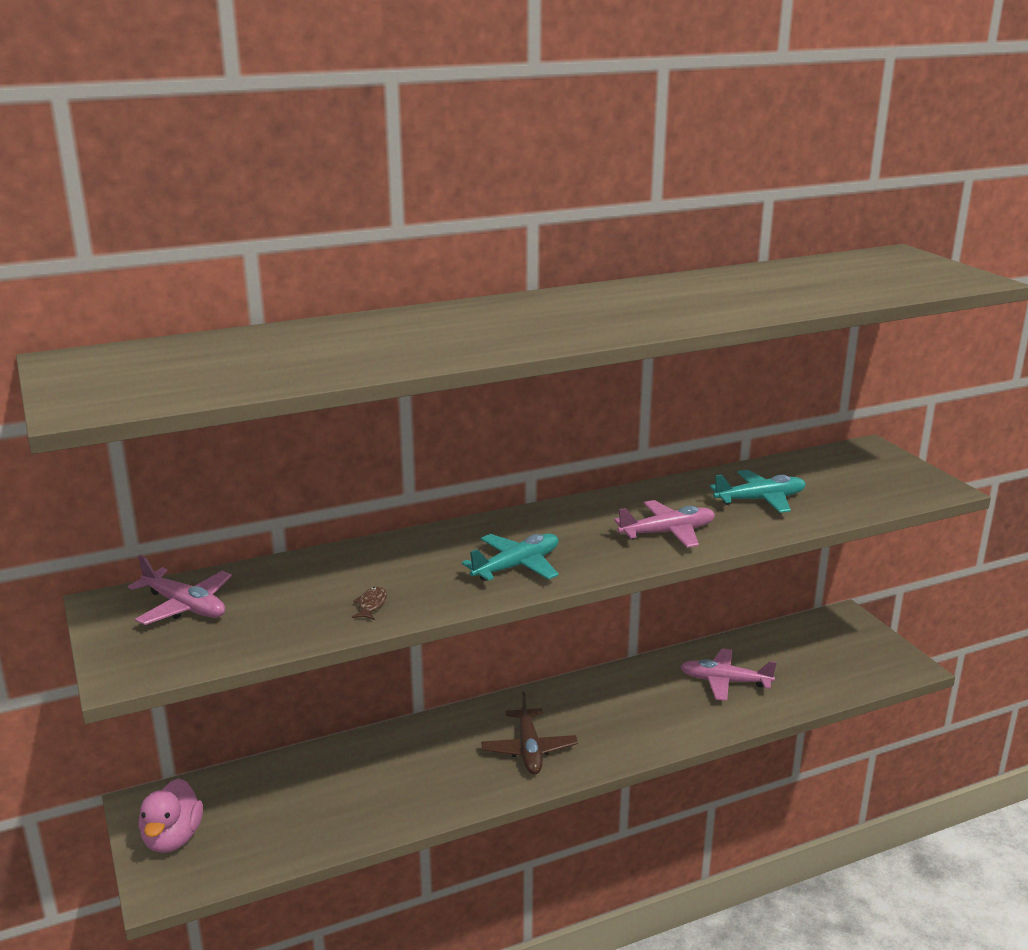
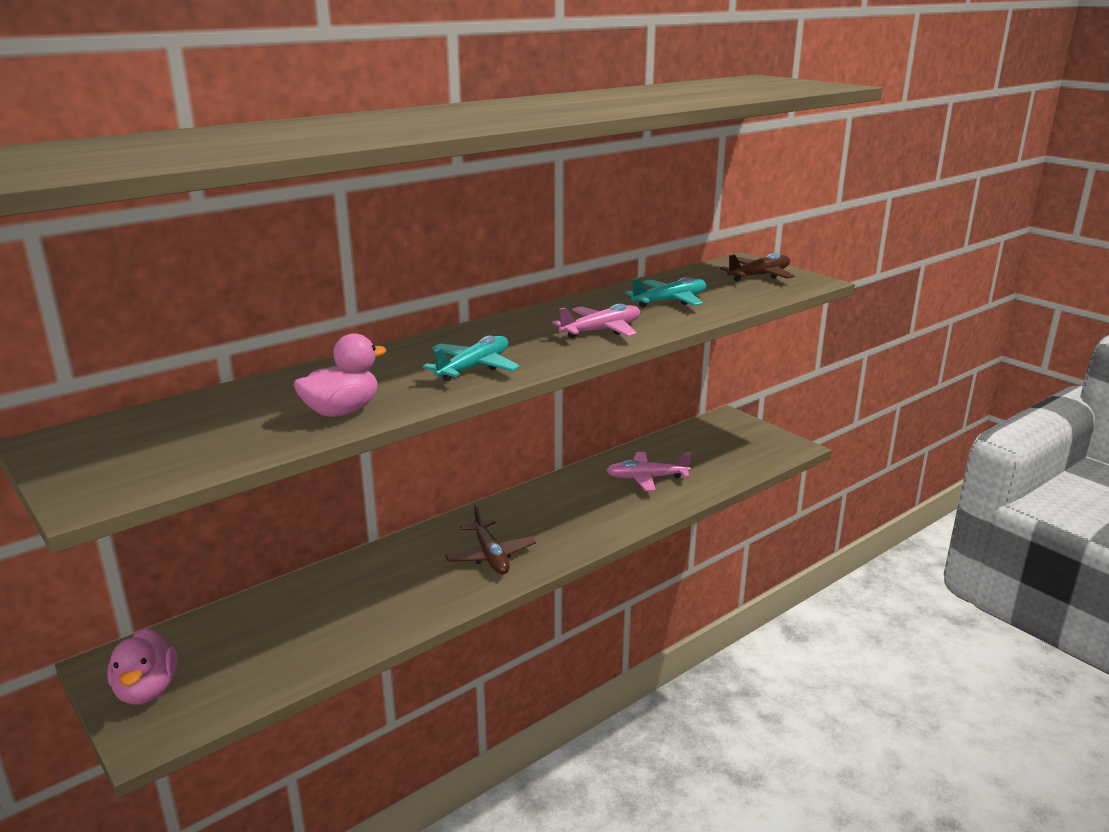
camera: 15 degrees left, 0 degrees up
pink plane [128,555,232,625] -> none
brown fish [352,586,387,620] -> pink duck [294,333,387,417]
none -> brown plane [720,253,794,282]

